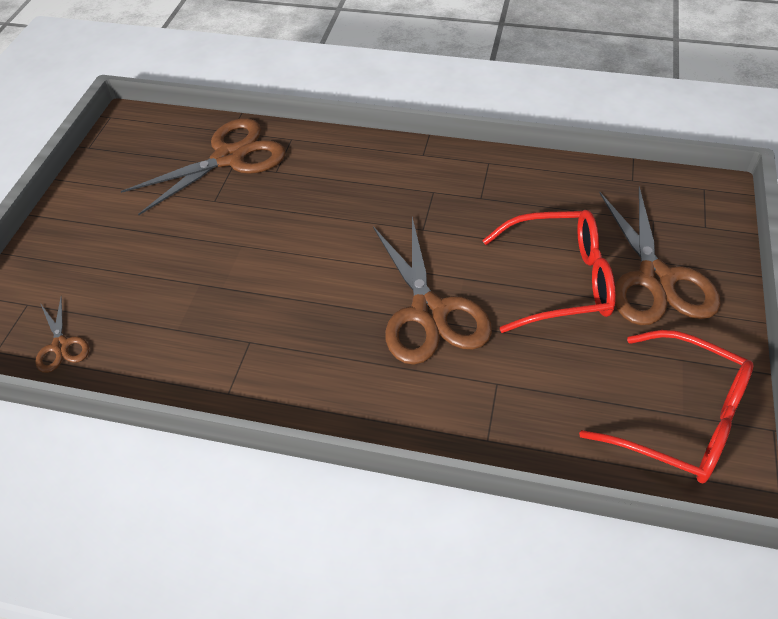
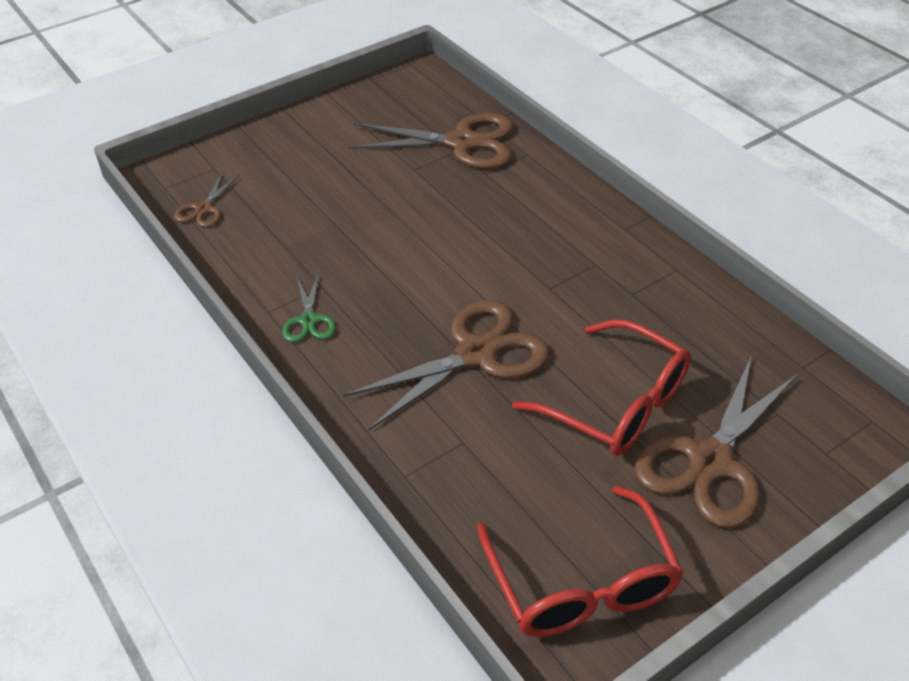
camera: 40 degrees right, 5 degrees down
brown scissors [373,217,492,365] -> brown scissors turned 150 degrees counterclockwise [343,300,550,430]
none -> green scissors [282,273,336,342]

